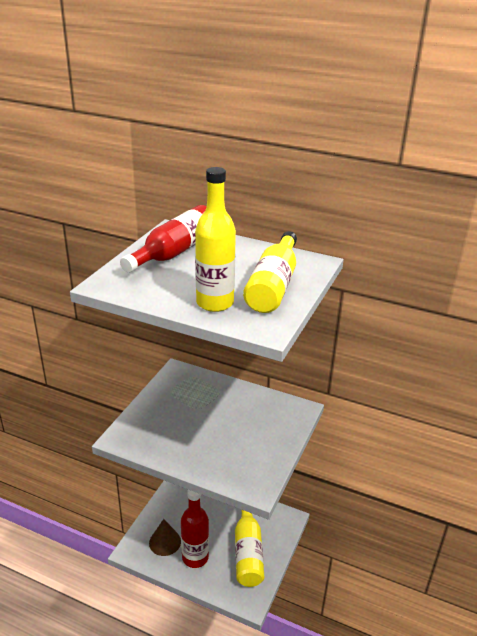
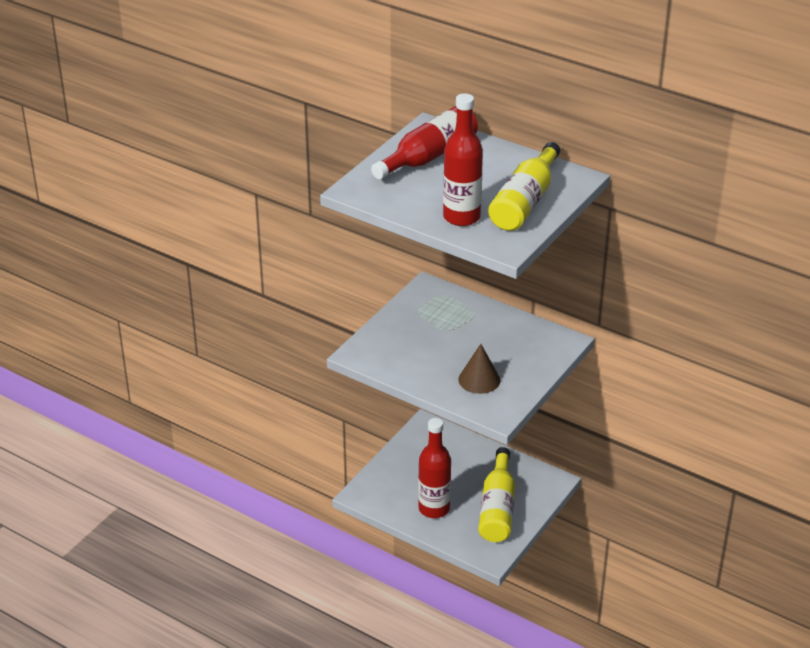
camera: 10 degrees right, 5 degrees up
brown cone [149,519,181,556] -> brown cone moved to [458,344,500,394]
yellow bottle [195,167,236,312] -> red bottle [443,93,483,226]

